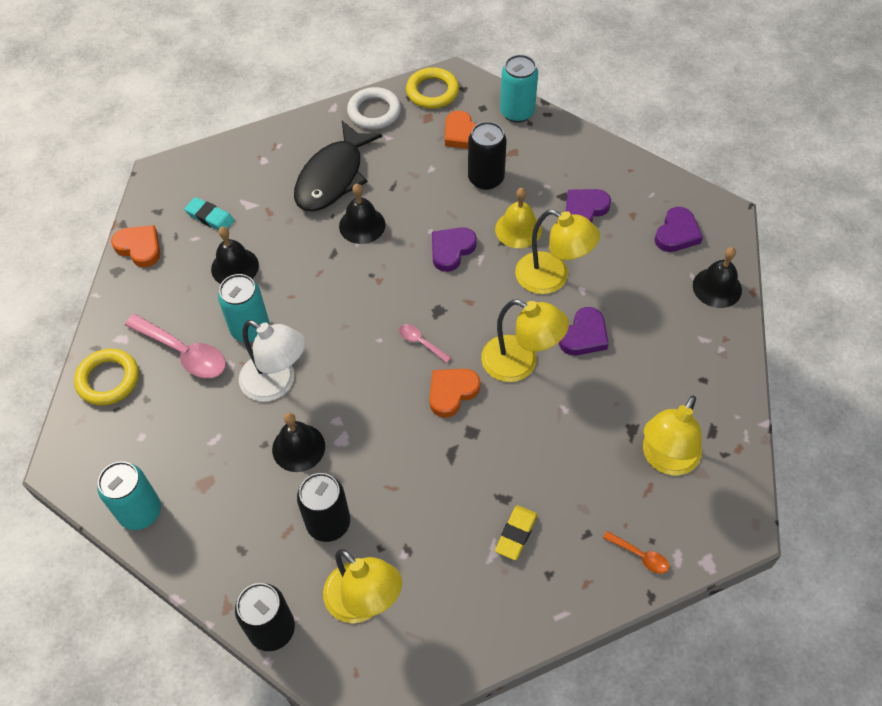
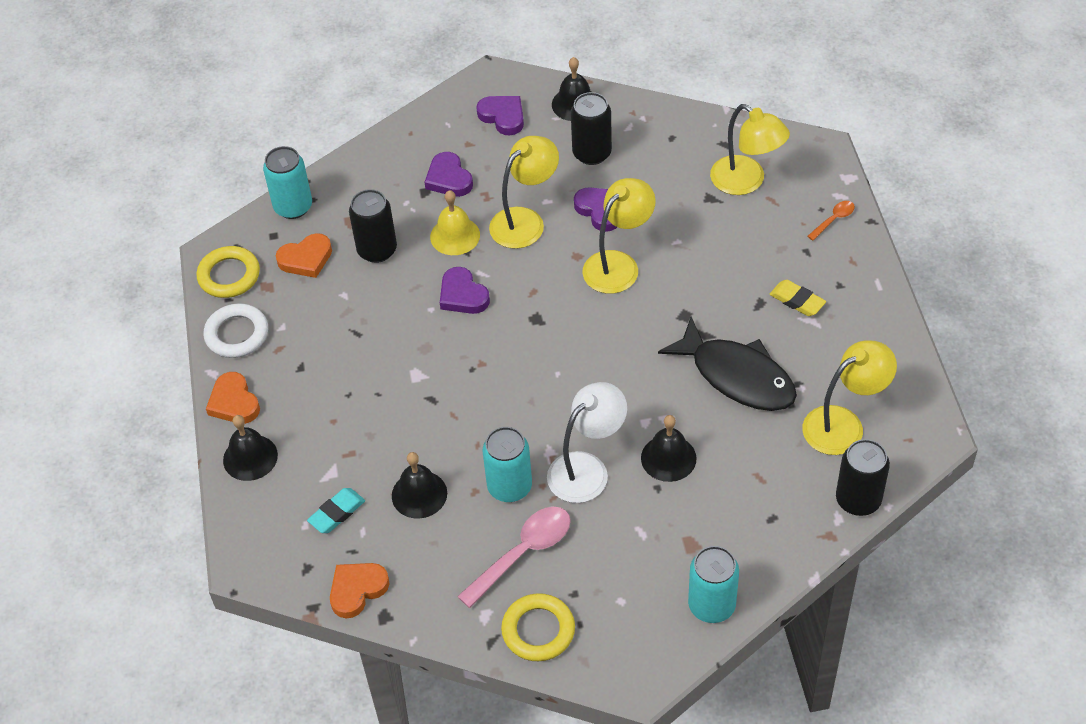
camera: 75 degrees left, 5 degrees down
black fish [294,121,382,211] -> black fish moved to [658,317,797,411]
black can [297,473,350,542] -> black can moved to [571,92,612,165]
black bell [339,184,385,244] -> black bell moved to [223,415,278,481]
pink spoon [399,324,451,363] -> none
orange heart [429,369,480,418] -> orange heart moved to [206,372,260,424]

